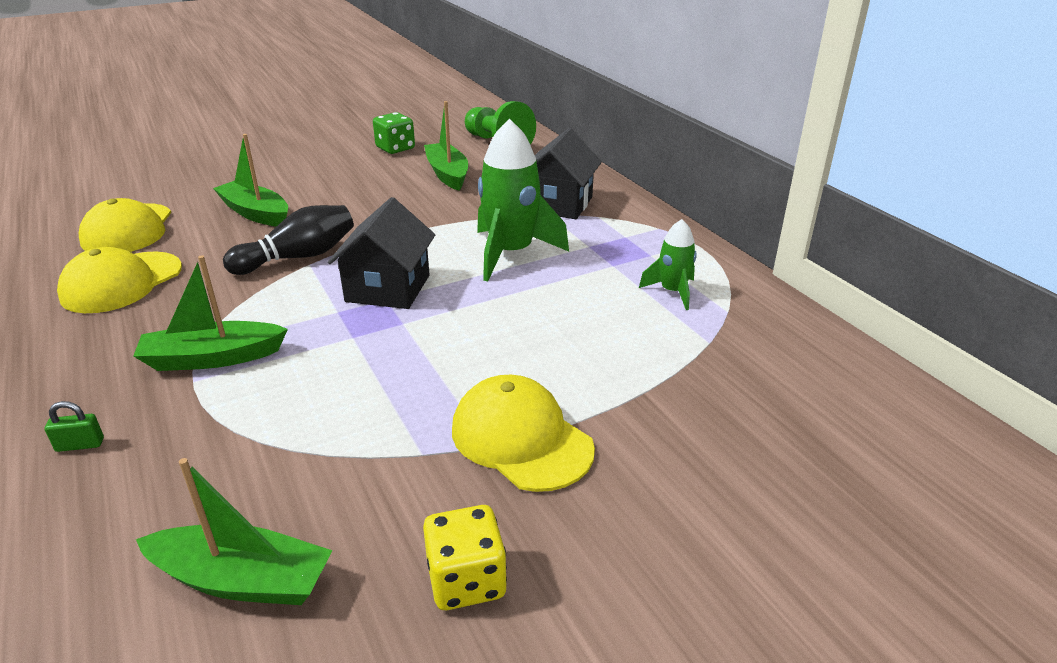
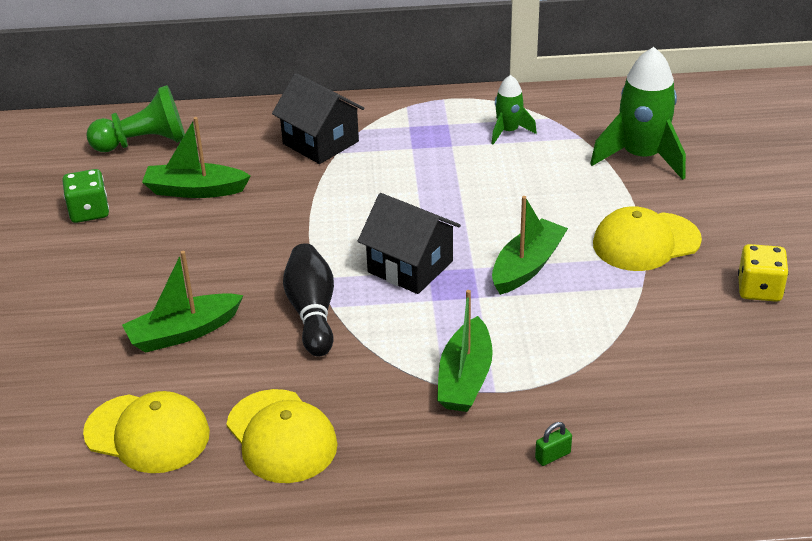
camera: 65 degrees left, 5 degrees up
green padlock [44,401,104,452] -> green padlock turned 45 degrees clockwise [535,422,572,466]
green boat [136,458,333,605] -> green boat moved to [492,196,568,295]
green rocket [477,119,569,281] -> green rocket moved to [590,47,686,180]

